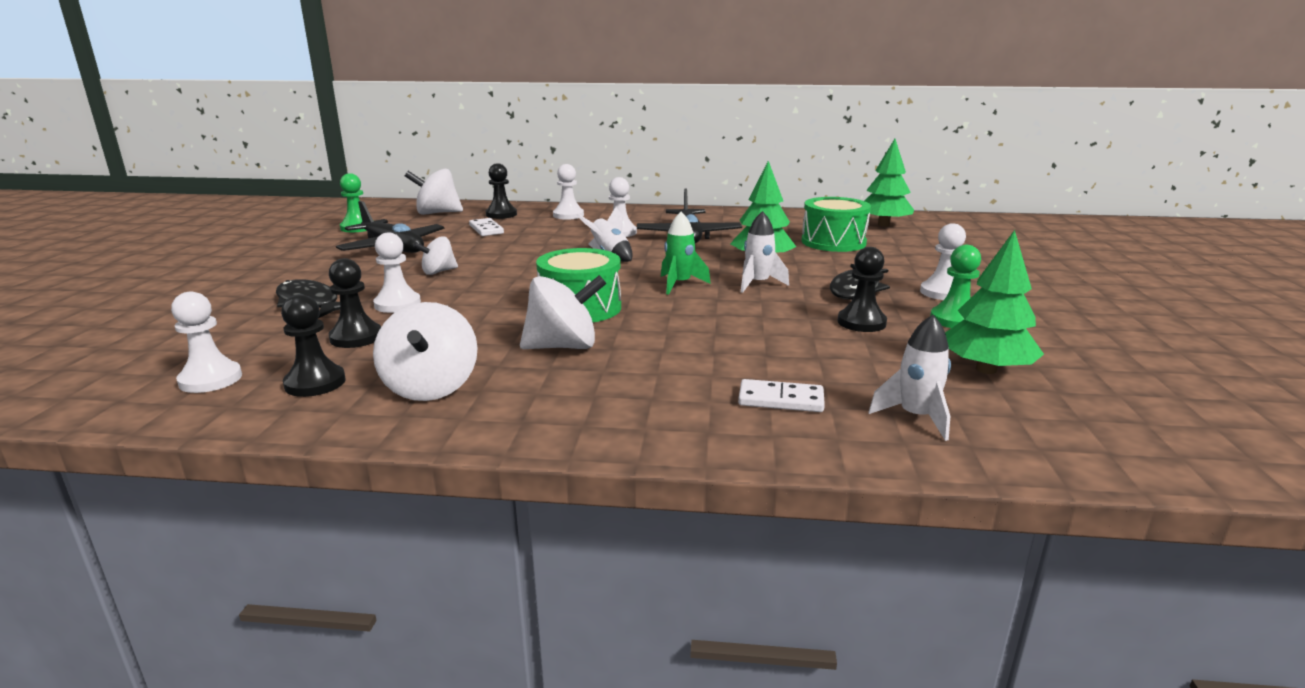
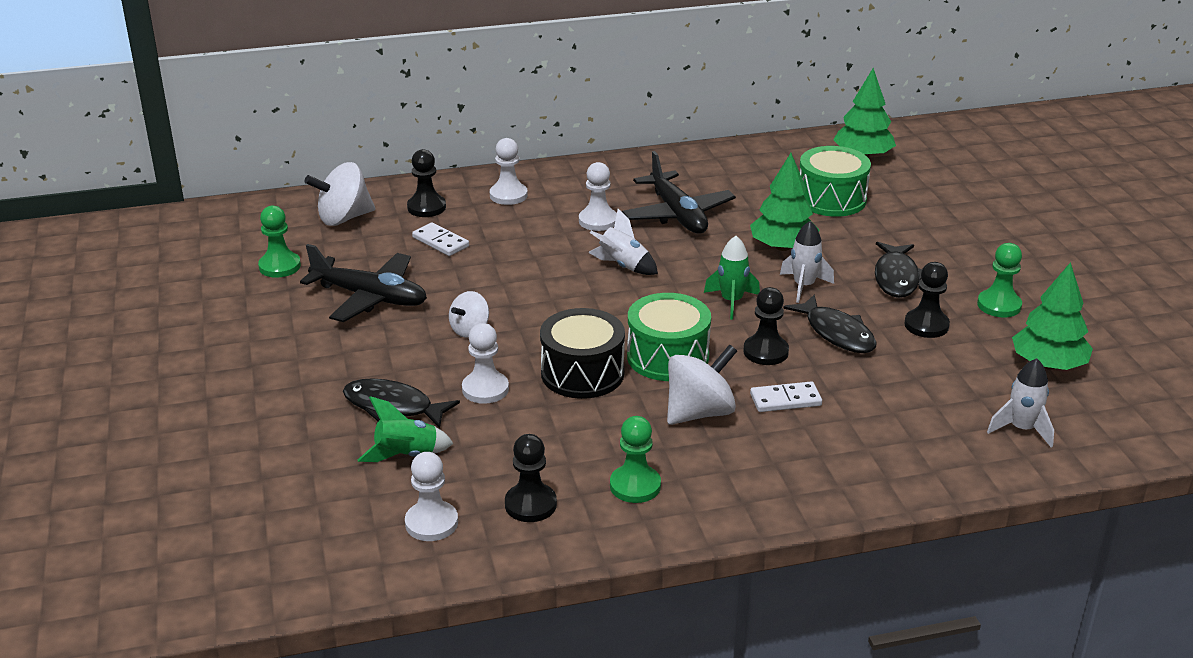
camera: 20 degrees left, 10 degrees up
black pawn [329,258,381,348] -> black pawn moved to [743,287,789,365]
white spinning top [373,302,478,401] -> green pawn [610,416,661,503]
white domino [738,379,825,412] -> white domino moved to [750,381,822,412]
white pawn [920,223,966,300] -> none
none -> green rocket [358,396,454,462]
none -> black drum [540,308,625,399]
none -> black fish [783,294,877,353]

